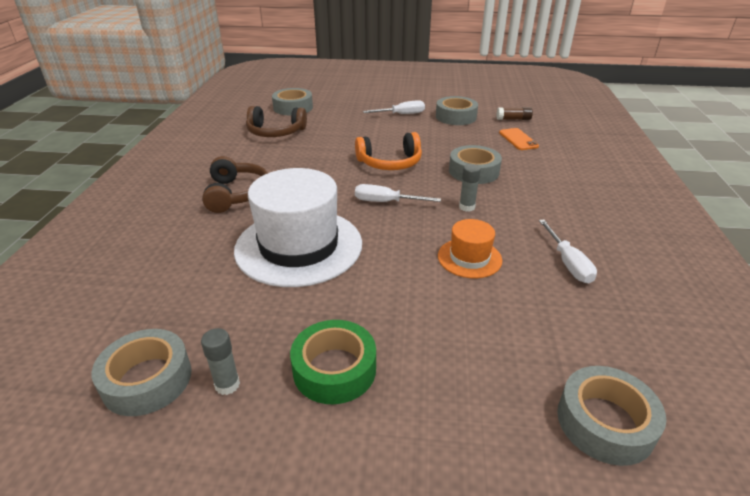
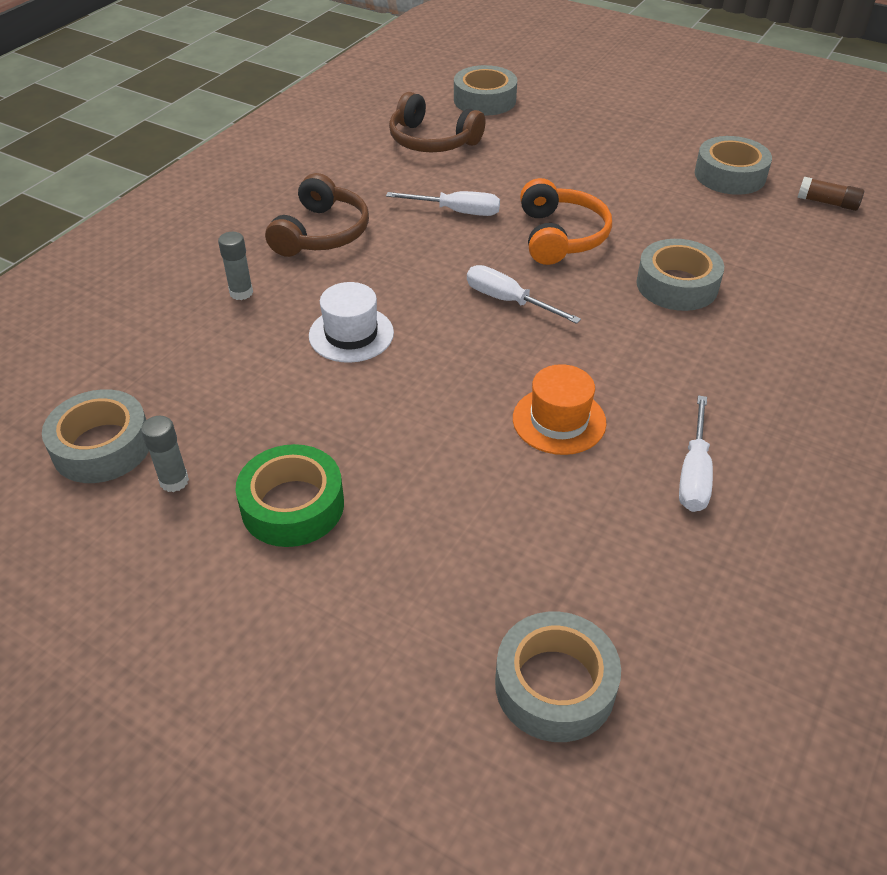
camera: 25 degrees right, 10 degrees up
white hat [234,168,362,287] -> white hat [309,282,394,363], size x0.49
orange headphones [355,132,422,170] -> orange headphones turned 105 degrees counterclockwise [520,178,612,265]
white screwdriver [363,100,425,114] -> white screwdriver moved to [386,191,500,216]
grey glue stick [459,164,481,212] -> grey glue stick moved to [218,232,253,300]
orange phone [499,128,539,150] -> none

